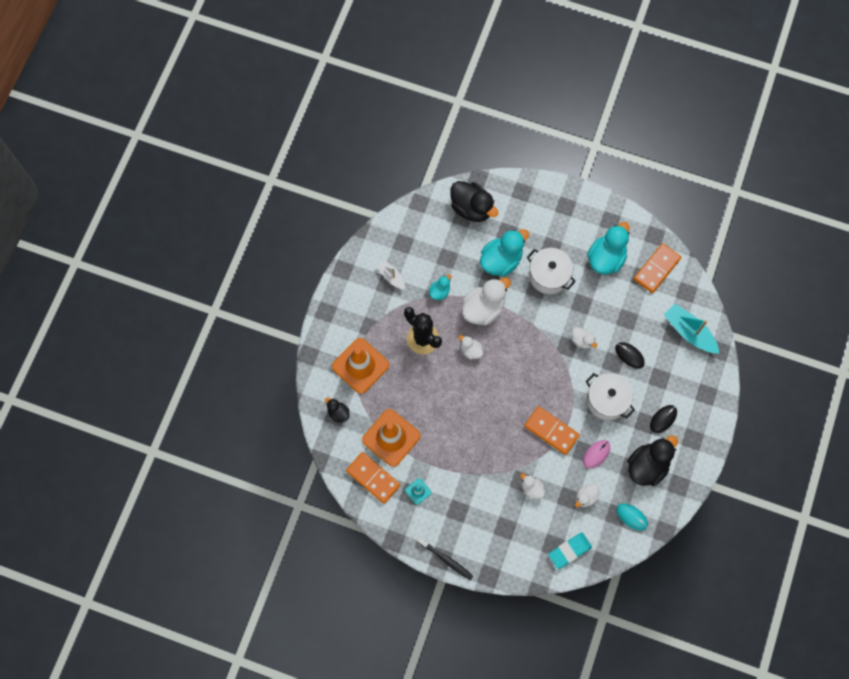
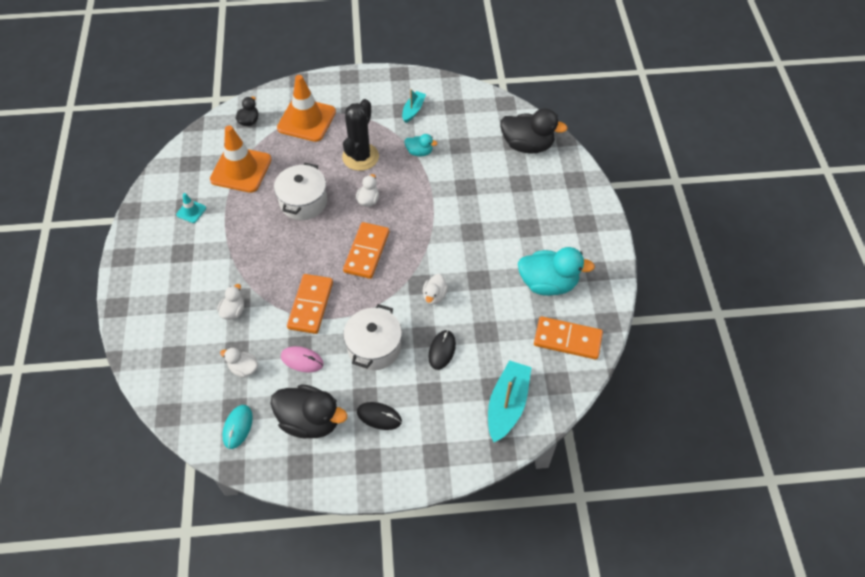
camera: 65 degrees right, 15 degrees down
orange domino [346,452,400,504] -> orange domino moved to [343,222,389,279]
white boat [377,260,405,290] -> turquoise boat [402,89,426,123]
black toothbrush [417,538,473,580] -> none
black duck [450,181,498,222] -> black duck turned 90 degrees counterclockwise [500,108,568,154]
white duck [462,277,511,325] -> none
turquoise duck [480,229,529,276] -> none
white pot [527,248,576,294] -> white pot moved to [274,163,327,220]
turquoise eraser [548,532,592,569] -> none

